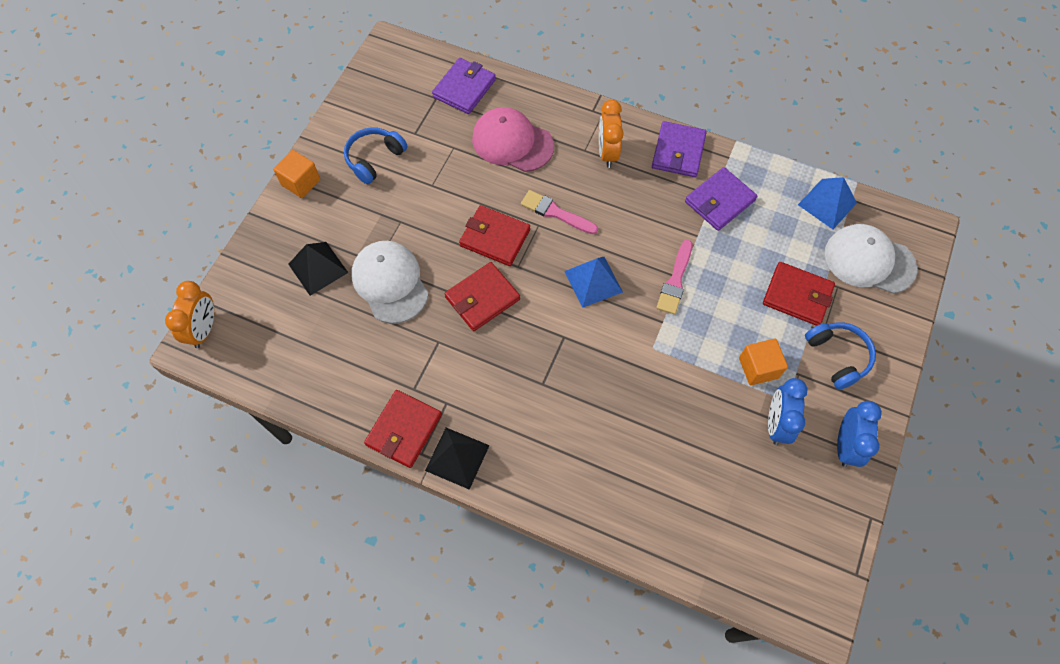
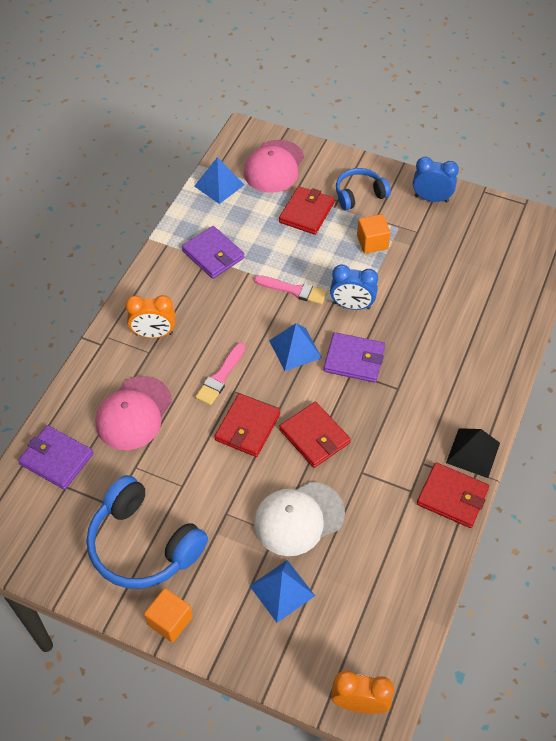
camera: 90 degrees left, 10 degrees down
black pyramid [288,242,348,296] -> blue pyramid [250,560,315,623]
blue headphones [344,127,407,184] -> blue headphones [86,475,208,589], size x1.69
purple wallet [652,121,707,177] -> purple wallet moved to [324,332,385,383]
blue clock [768,378,808,445] -> blue clock moved to [330,265,378,310]
white cap [825,224,918,294] -> pink cap [244,140,304,193]

